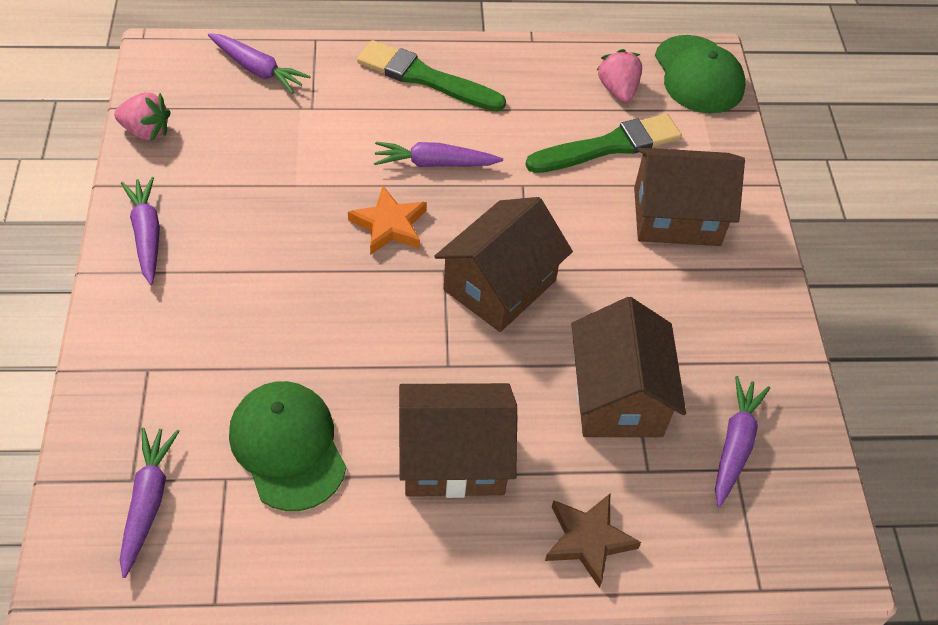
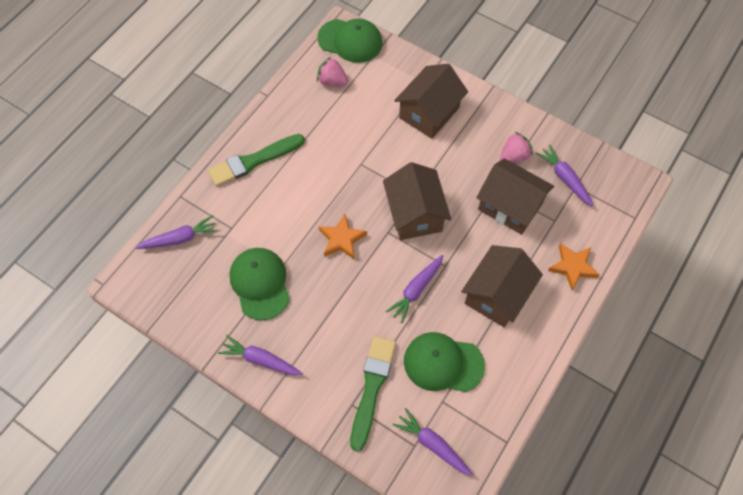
camera: 50 degrees left, 10 degrees up
pink strawberry [114,92,171,141] -> pink strawberry moved to [500,132,533,163]
purple carrot [374,142,503,167] -> purple carrot moved to [386,255,443,323]
green brush [525,114,682,173] -> green brush moved to [350,336,396,452]
brown star [545,494,641,588] -> orange star [548,243,600,290]
none -> green cap [229,248,290,320]

